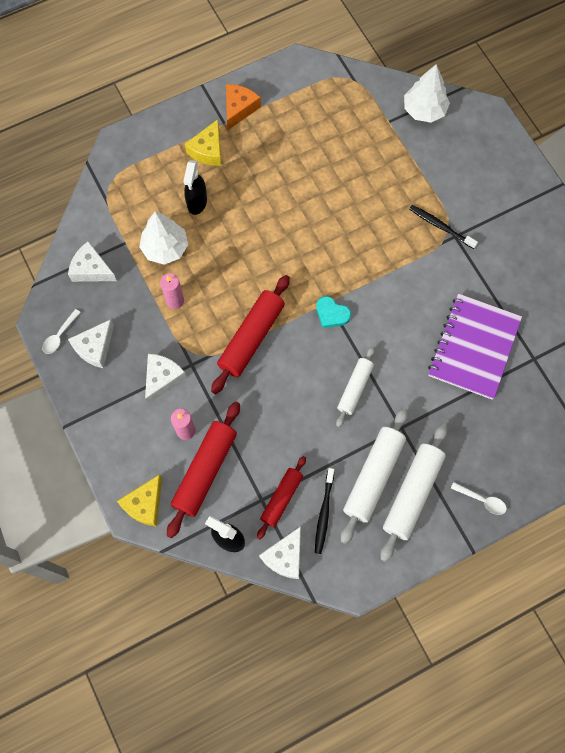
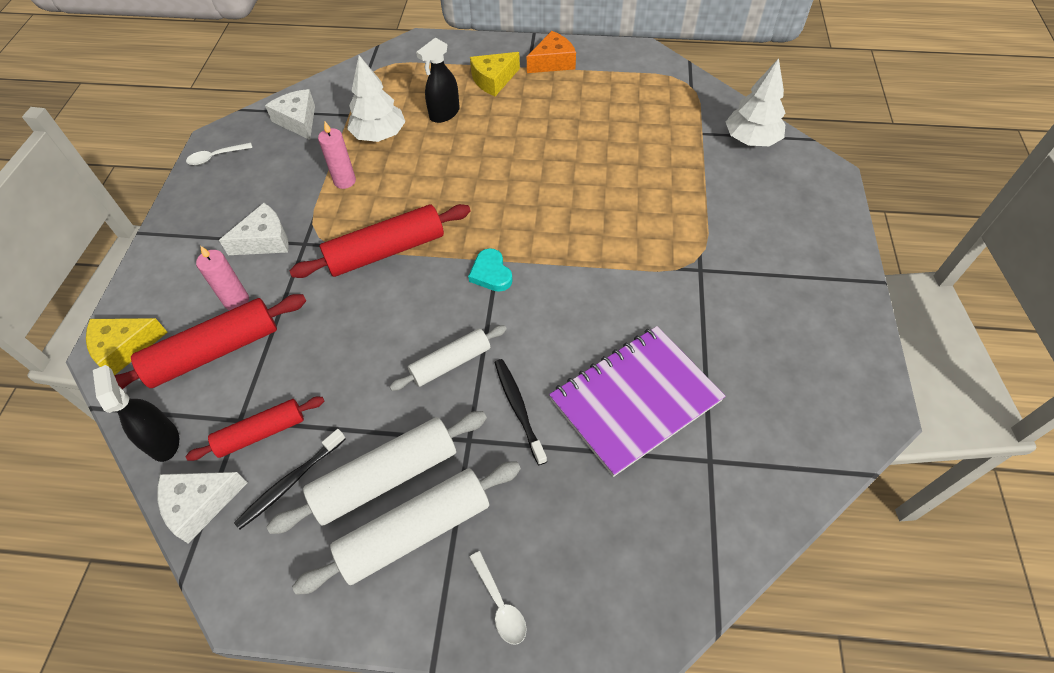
camera: 35 degrees right, 15 degrees down
white cheese [68,319,114,368] -> none
black toothbrush [409,205,478,249] -> black toothbrush moved to [495,359,547,465]

